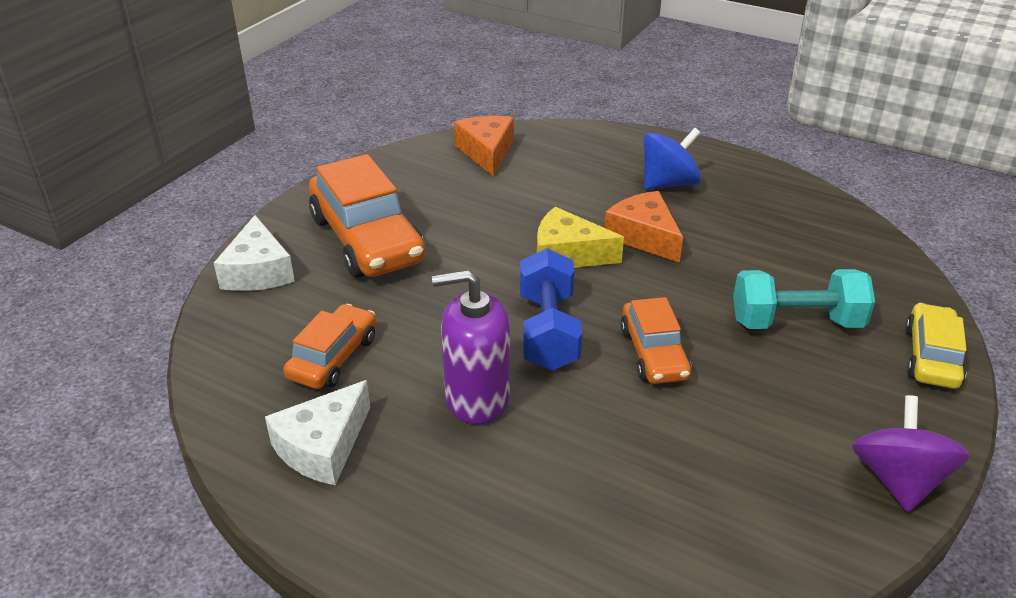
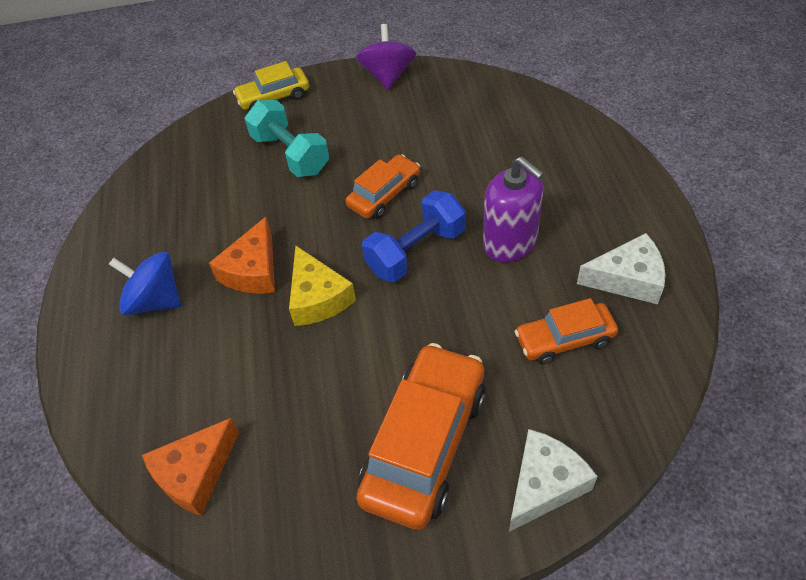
camera: 125 degrees left, 15 degrees up
purple spinning top [852,395,970,512] -> purple spinning top turned 120 degrees clockwise [356,24,416,90]

